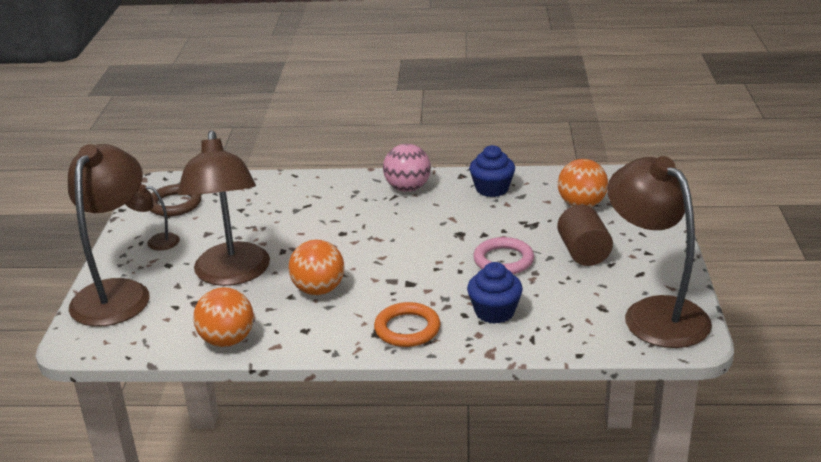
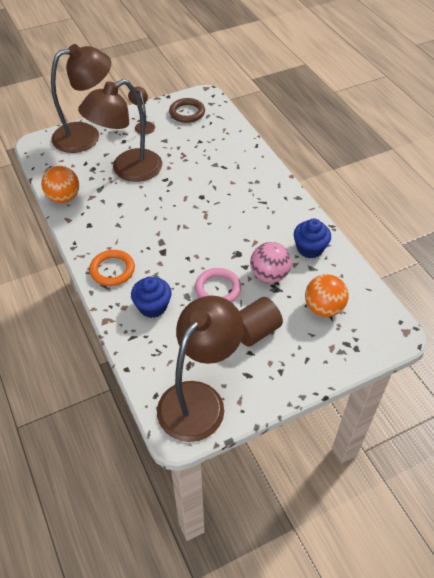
camera: 60 degrees right, 20 degrees up
orange ball [289,239,344,295] -> none
pink ball [383,144,431,192] -> pink ball moved to [250,242,291,283]

